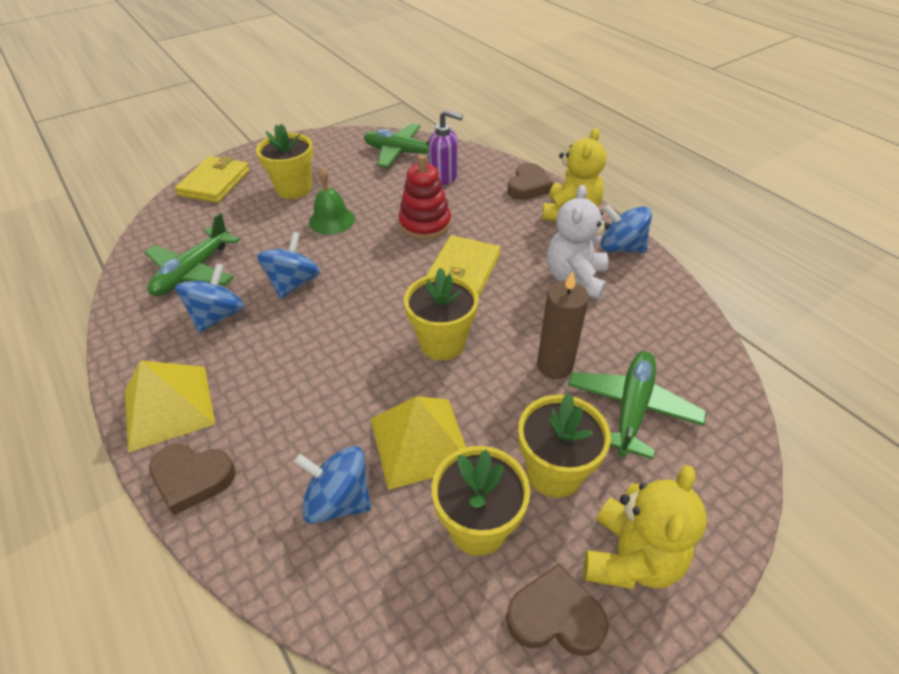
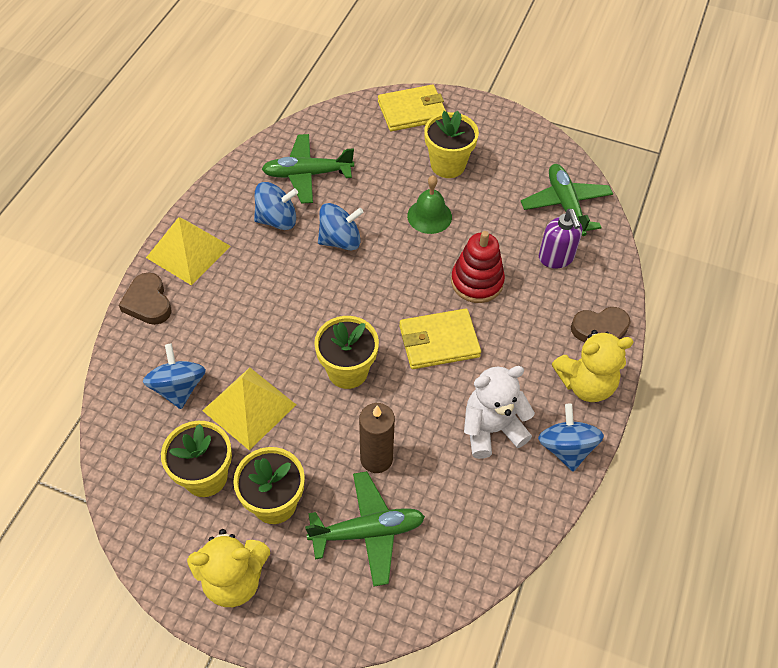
camera: 55 degrees right, 10 degrees up
brown heart [506,563,609,656] -> none

